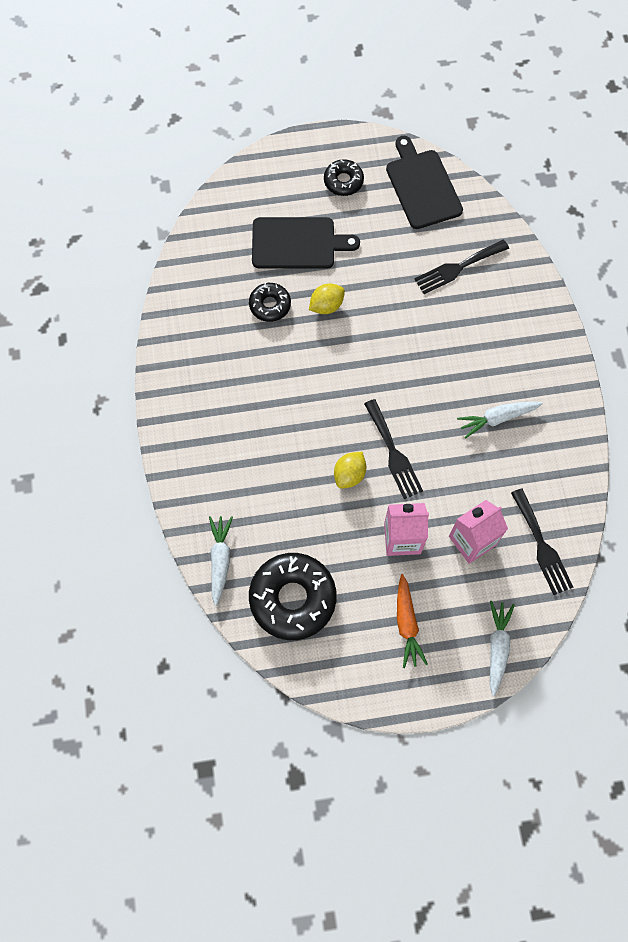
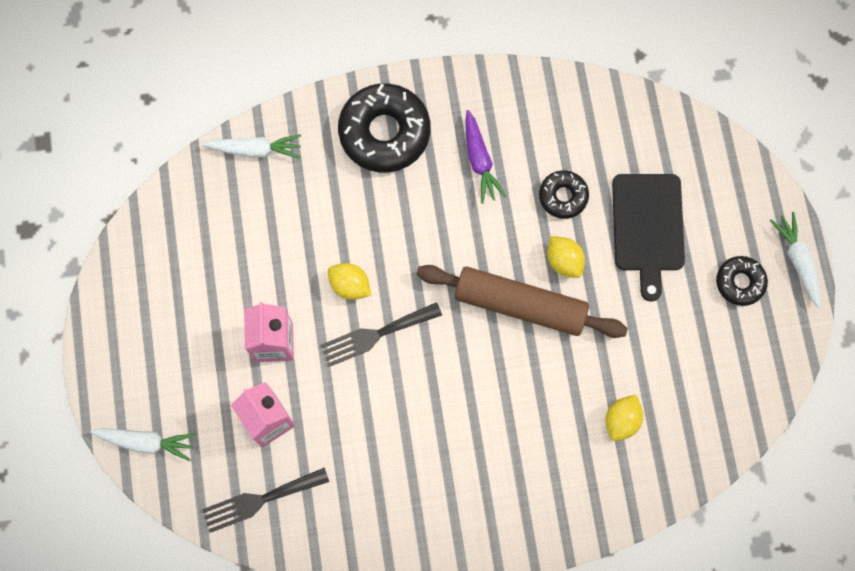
camera: 90 degrees right, 5 degrees up
black donut [249,553,337,640] -> black donut moved to [338,83,430,172]
black cutting board [386,136,463,229] -> none
orange carrot [397,574,428,668] -> none
black fork [415,240,509,294] -> yellow lemon [605,395,643,441]
white carrot [457,402,543,438] -> white carrot moved to [770,212,821,308]
none -> brown rolling pin [417,265,628,338]
none -> purple carrot [466,110,506,204]

